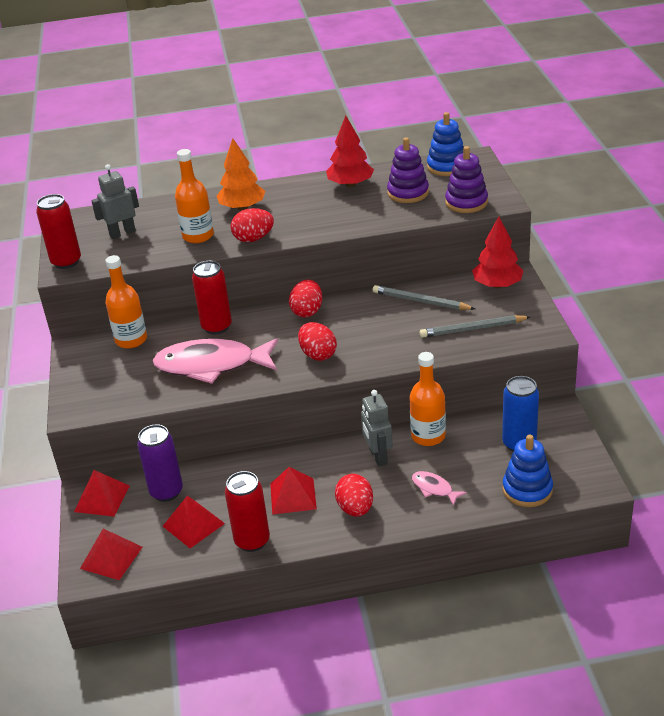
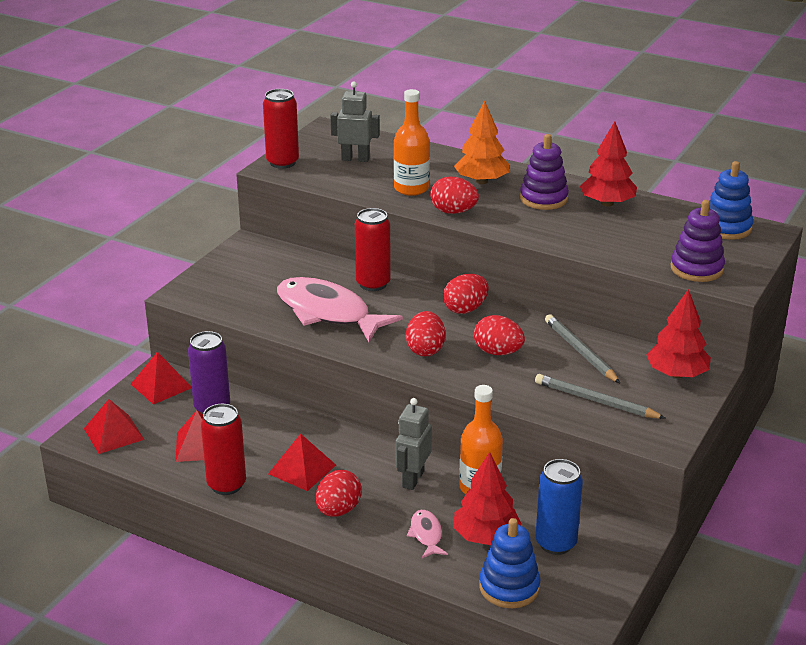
camera: 35 degrees right, 5 degrees down
orange bottle [105,255,147,349] -> none
purple stacking toy [387,137,429,203] -> purple stacking toy moved to [520,134,569,210]
none -> red tree [453,452,522,545]
none -> red egg [474,315,525,355]

